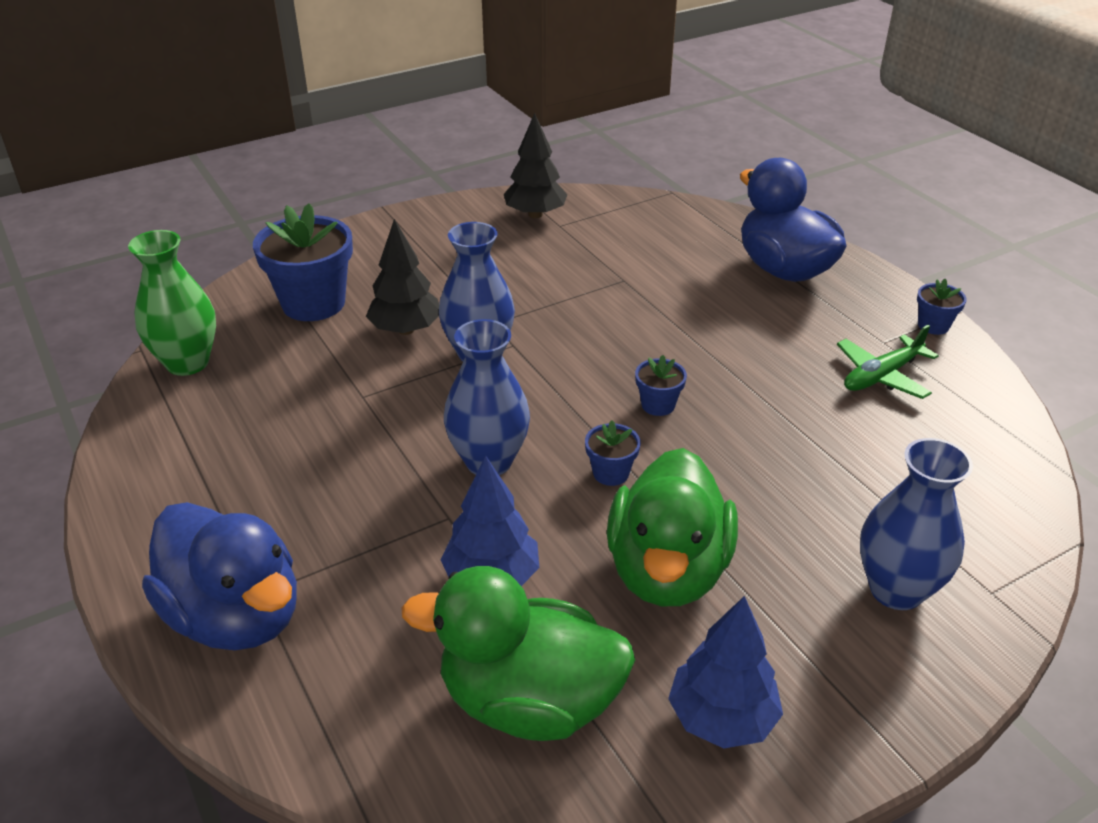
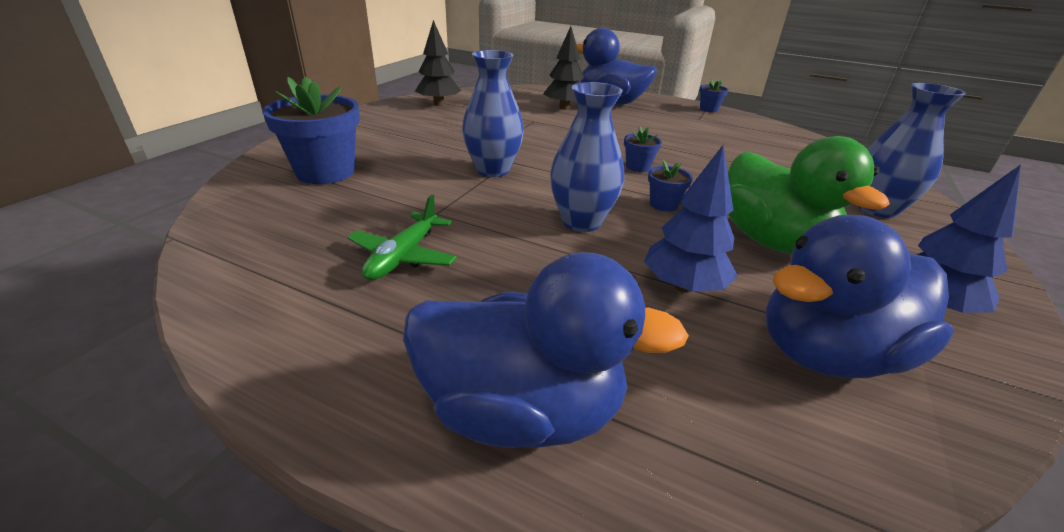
camera: 35 degrees left, 5 degrees down
green vase [128,230,216,376] -> none
black tree [366,219,439,335] -> black tree moved to [543,26,584,110]
green duck [401,566,635,741] -> blue duck [765,215,954,378]
green plane [837,325,939,399] -> green plane moved to [348,195,457,280]

